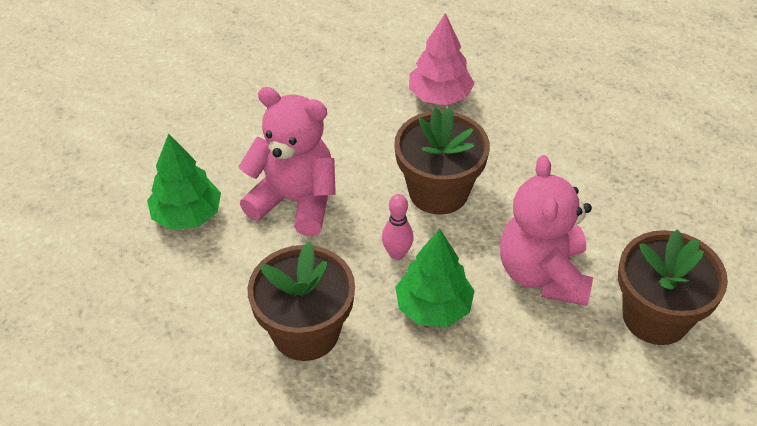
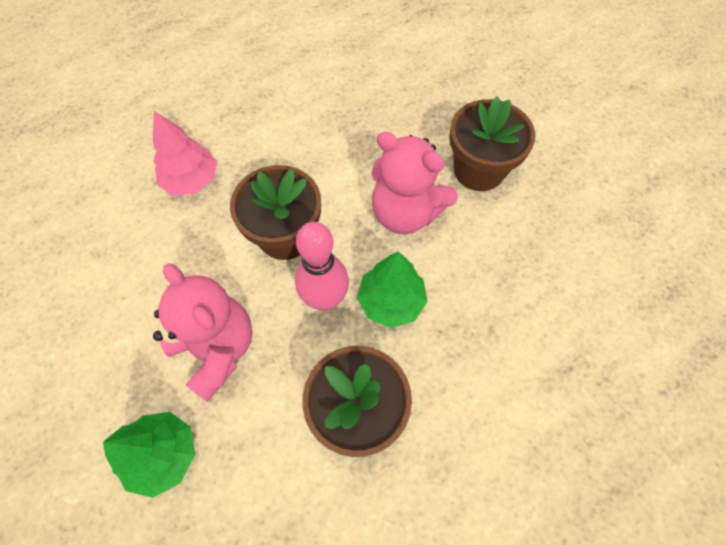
camera: 60 degrees left, 15 degrees up
pink teddy bear [238,87,336,236] -> pink teddy bear turned 90 degrees clockwise [153,263,253,402]
pink bowling pin [382,194,414,260] -> pink bowling pin [295,222,349,311], size x1.76

